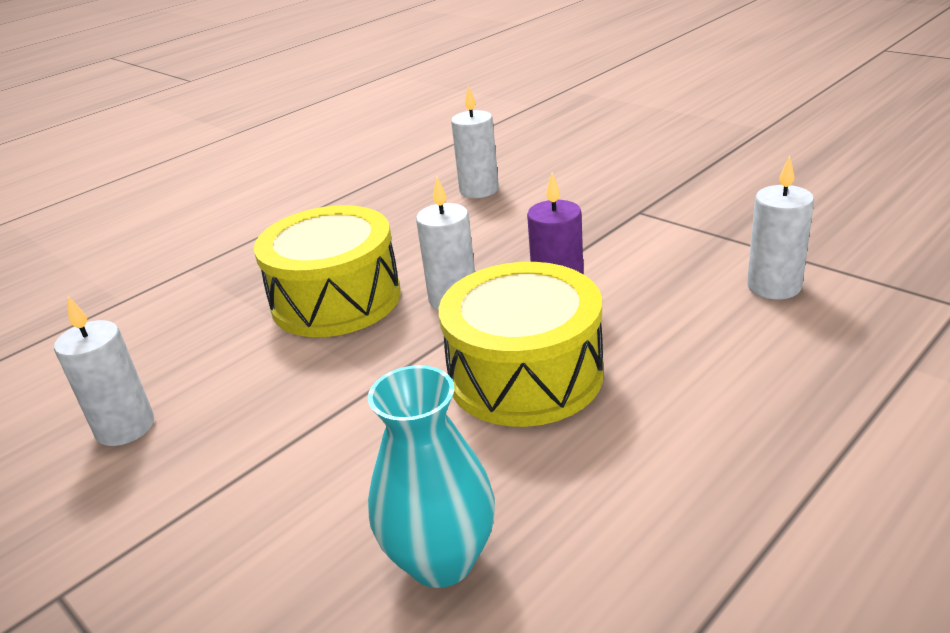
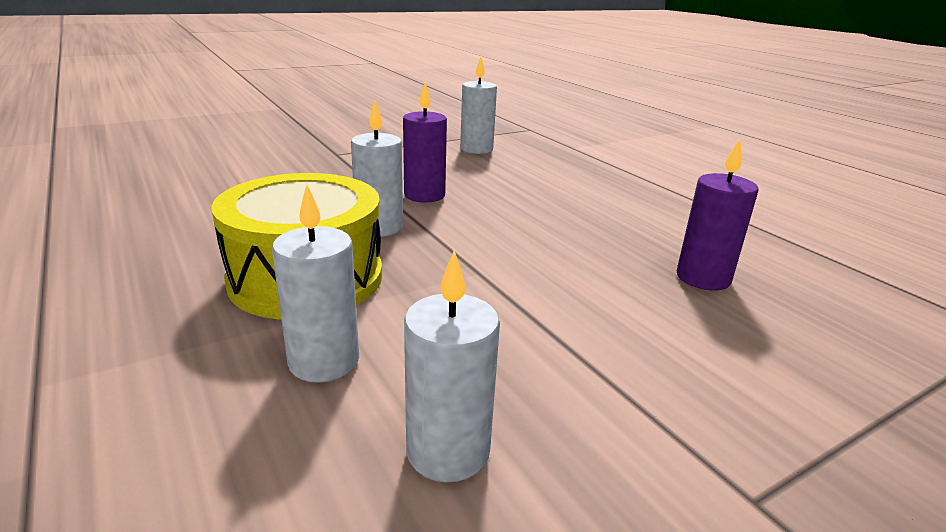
camera: 80 degrees left, 5 degrees down
turquoise vase [368,365,495,588] -> purple candle [676,139,758,291]
yellow drum [439,262,603,427] -> none
white candle [451,86,499,198] -> white candle moved to [272,185,359,383]

